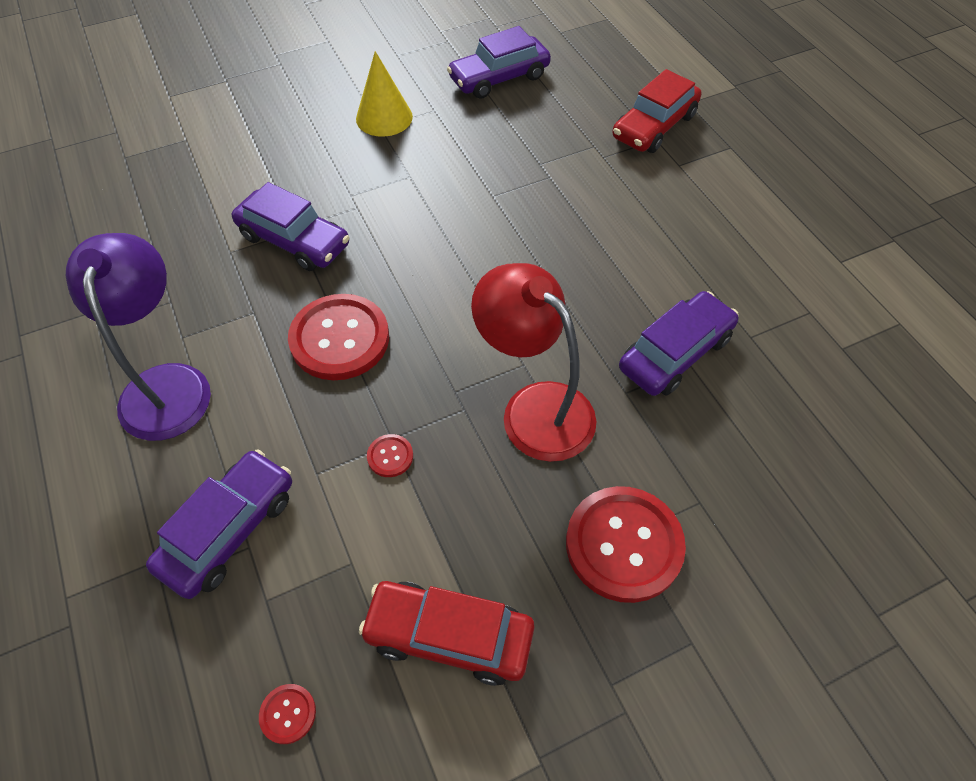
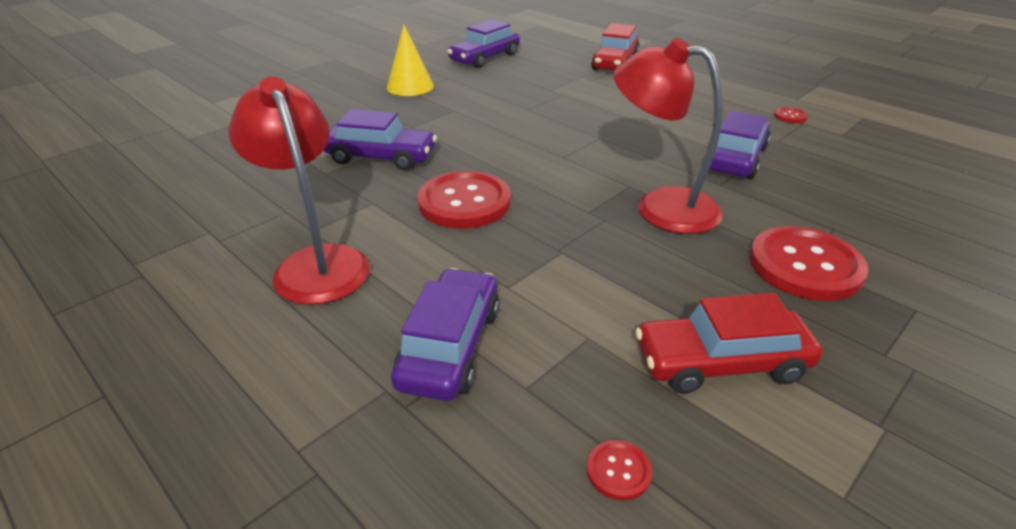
camera: 20 degrees left, 20 degrees down
purple lamp [66,233,211,441] -> red lamp [228,77,370,305]
red button [367,434,413,477] -> red button moved to [774,107,808,123]

